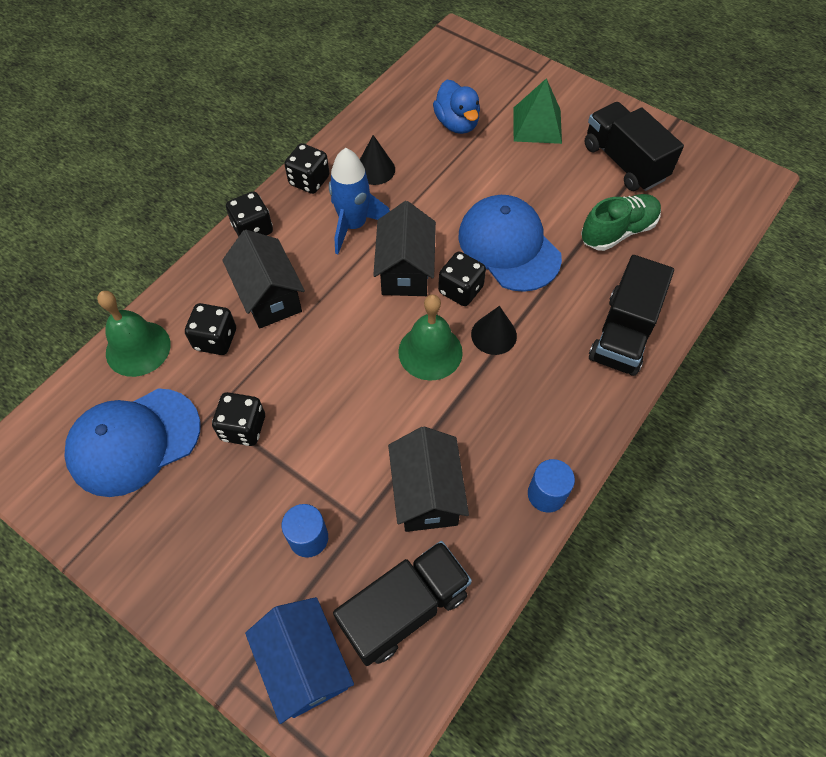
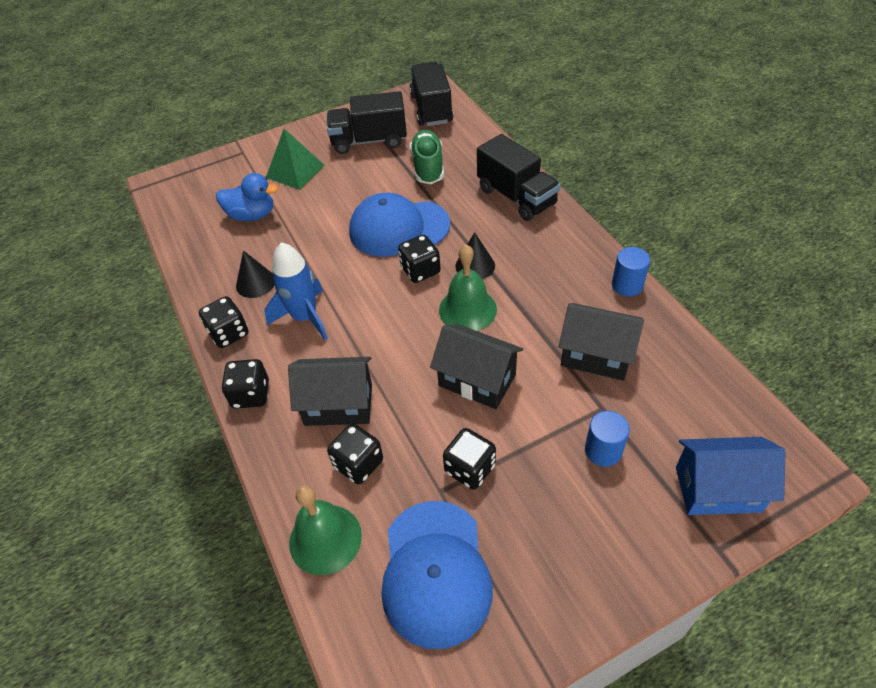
camera: 60 degrees left, 10 degrees down
black truck [333,541,472,666] -> black truck moved to [409,62,454,126]
black house [373,201,436,296] -> black house moved to [430,324,523,409]

